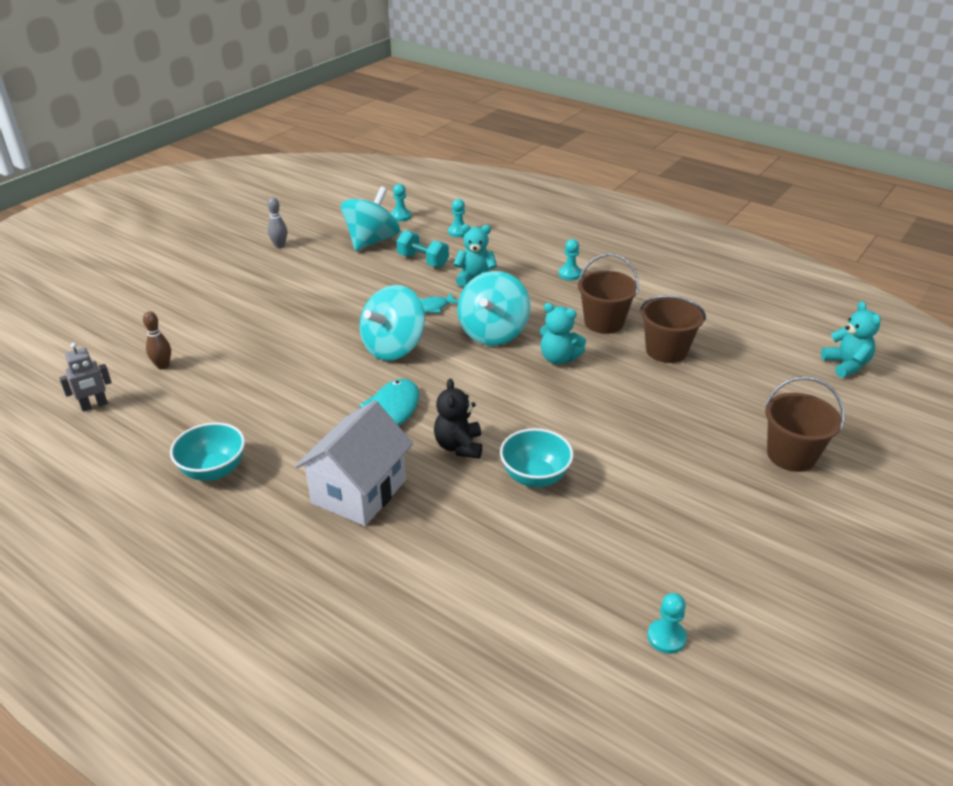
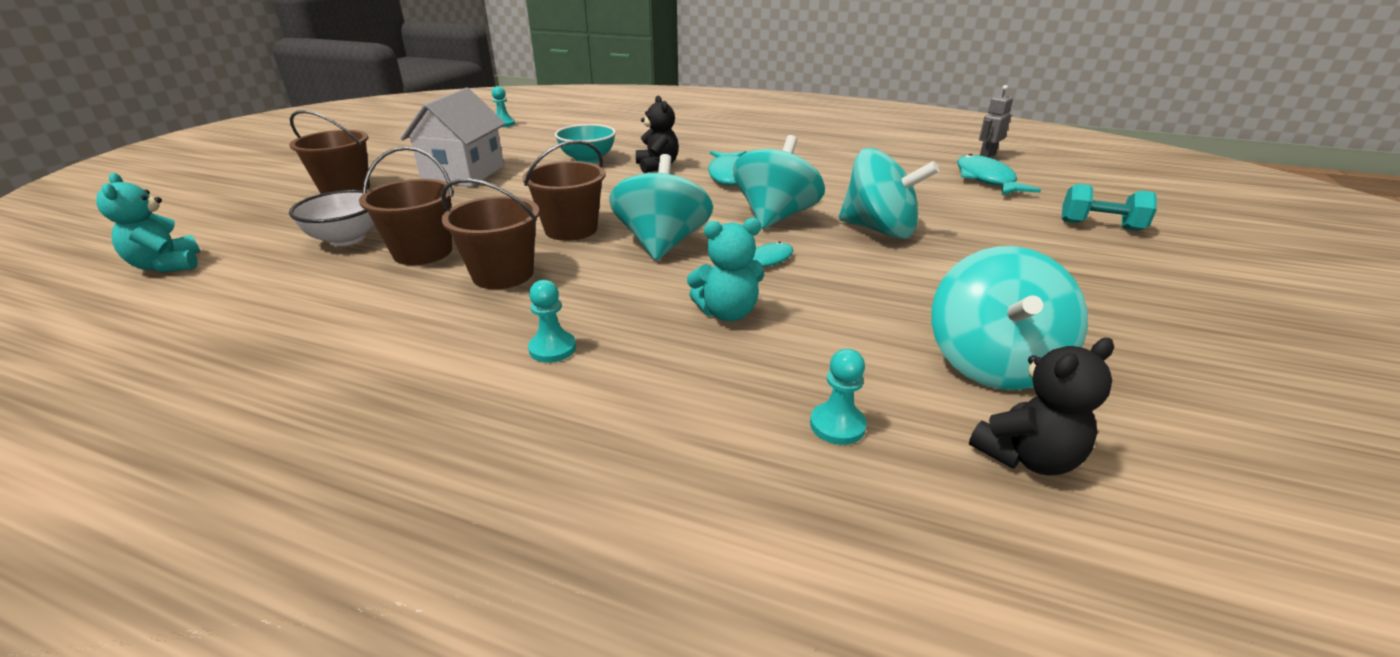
camera: 165 degrees right, 5 degrees down
brown bowling pin [143,311,171,369] -> turquoise fish [957,154,1041,195]
turquoise bowl [170,422,245,481] -> none
grey bowling pin [267,197,287,248] -> none
white house [295,400,413,526] -> white house moved to [400,88,505,187]
turquoise pawn [391,184,411,221] -> black teddy bear [969,338,1114,475]
turquoise dumbbell [397,230,449,268] -> turquoise dumbbell moved to [1061,184,1157,231]
turquoise teddy bear [540,303,586,364] -> brown bucket [523,140,605,241]
none -> white bowl [289,190,375,246]
none -> turquoise spinning top [839,148,939,239]

